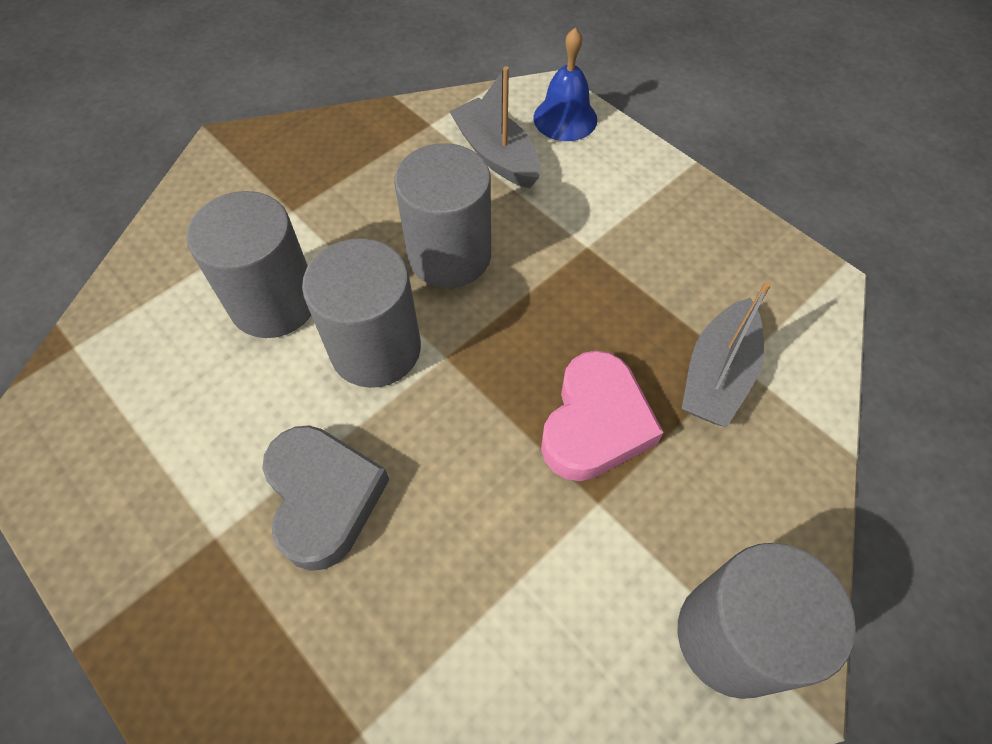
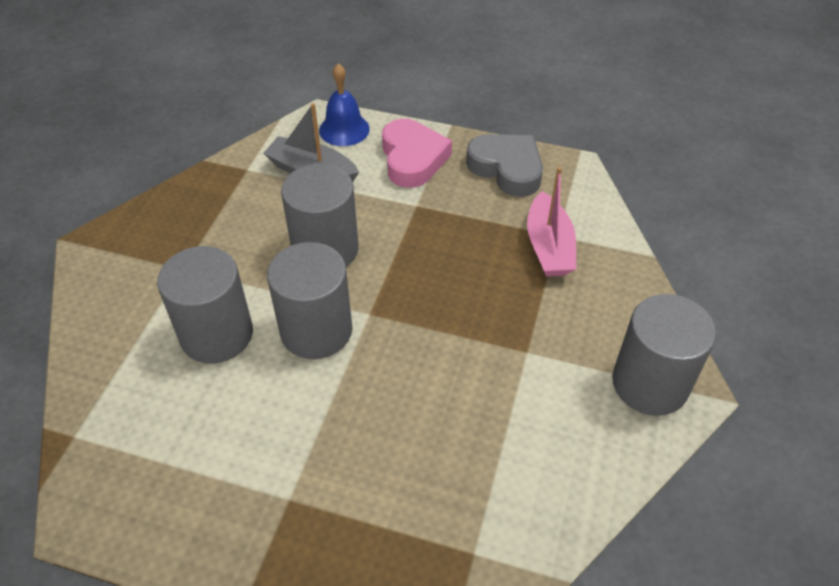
camera: 30 degrees left, 10 degrees down
grey heart [262,425,389,571] -> grey heart moved to [466,134,543,197]
pink heart [541,351,664,481] -> pink heart moved to [382,119,452,188]
grey boat [682,281,771,428] -> pink boat [527,167,576,276]

